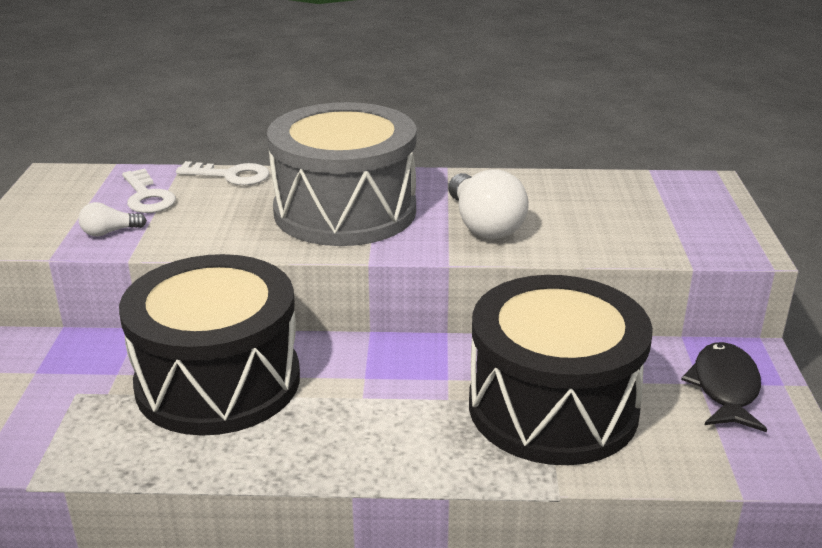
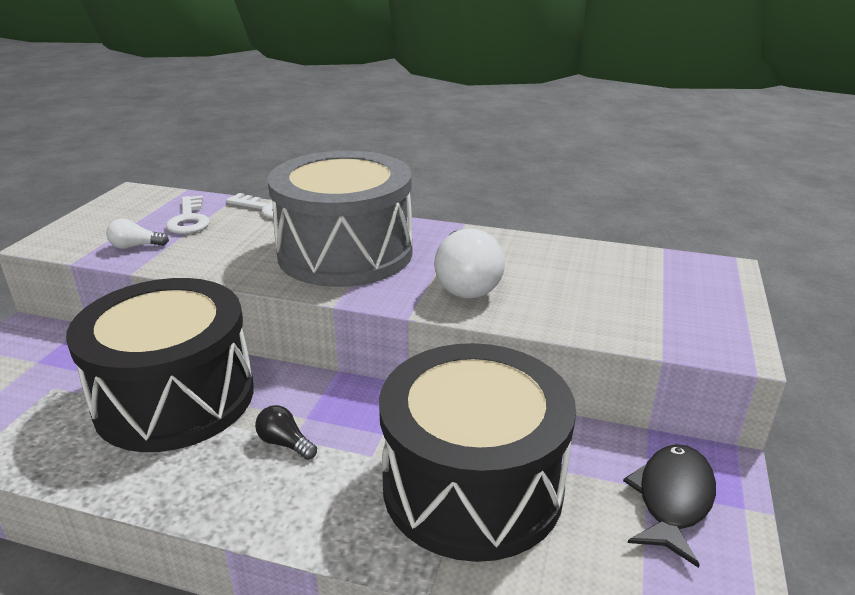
camera: 15 degrees right, 0 degrees up
none -> black light bulb [255,405,317,460]

